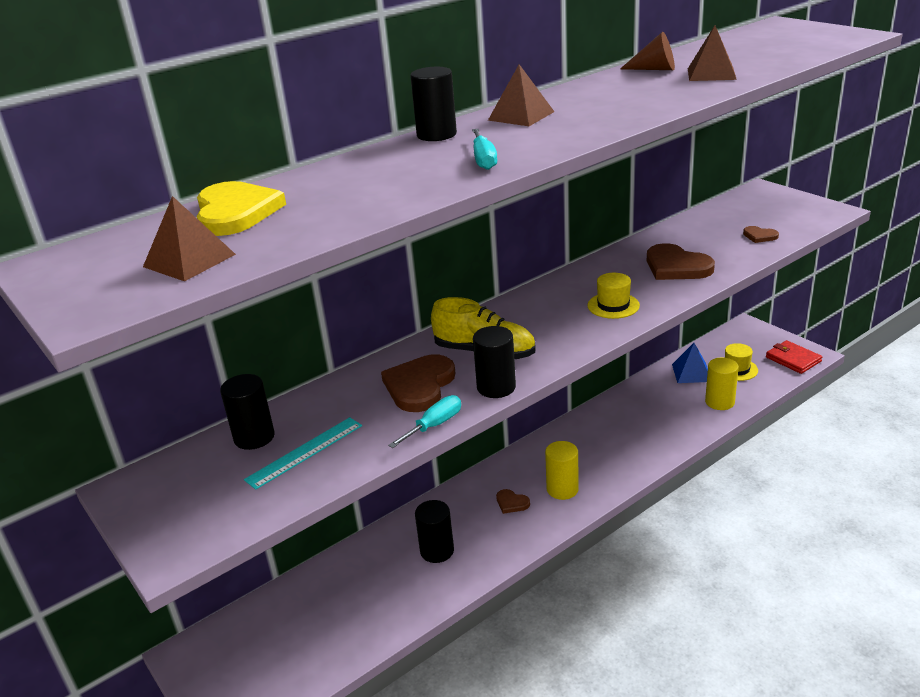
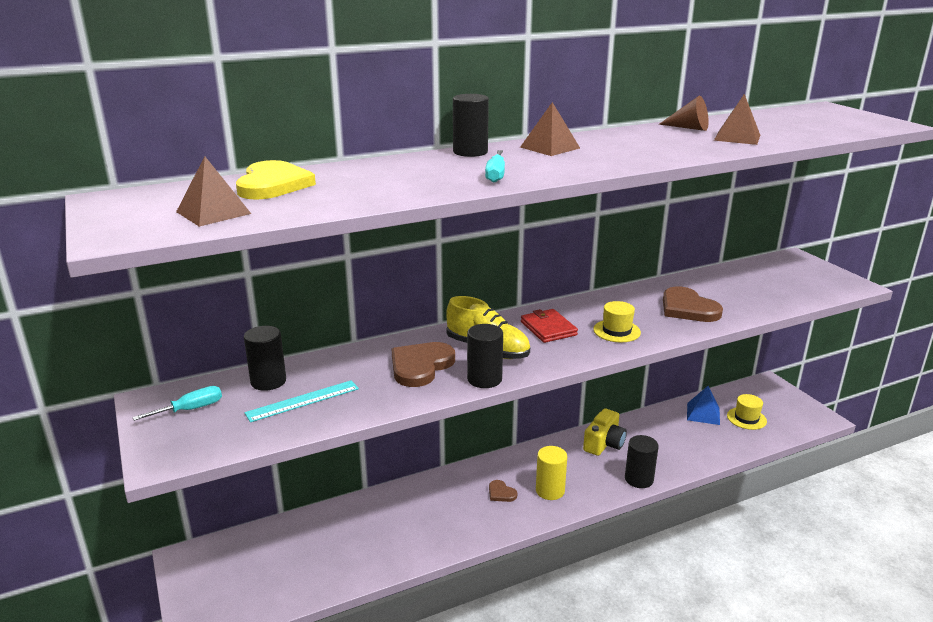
camera: 10 degrees right, 5 degrees down
turquoise screwdriver [388,395,461,448] -> turquoise screwdriver moved to [133,386,222,421]
black cylinder [415,500,454,563] -> black cylinder moved to [625,435,659,488]
yellow cylinder [705,358,739,410] -> none
brown heart [743,226,779,243] -> none
red wallet [766,340,822,374] -> red wallet moved to [521,309,578,343]
none -> yellow camera [583,408,627,456]

